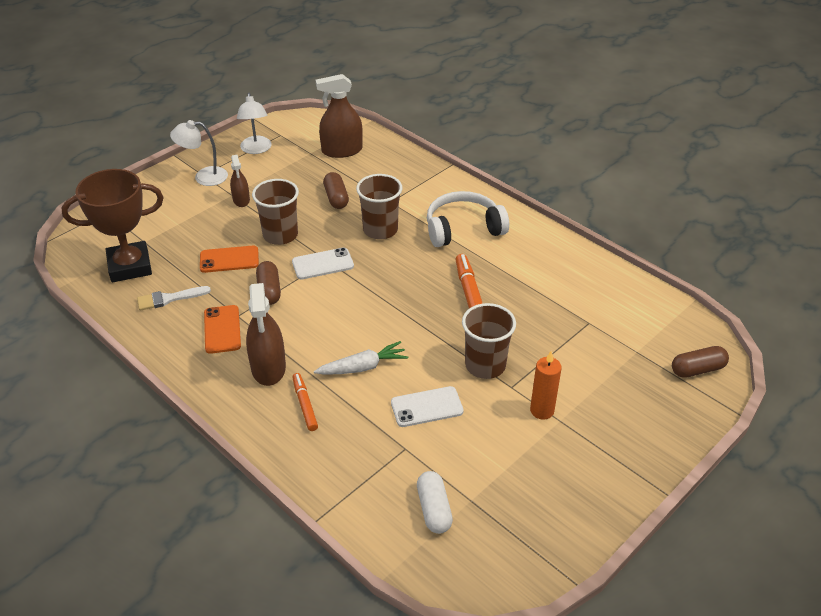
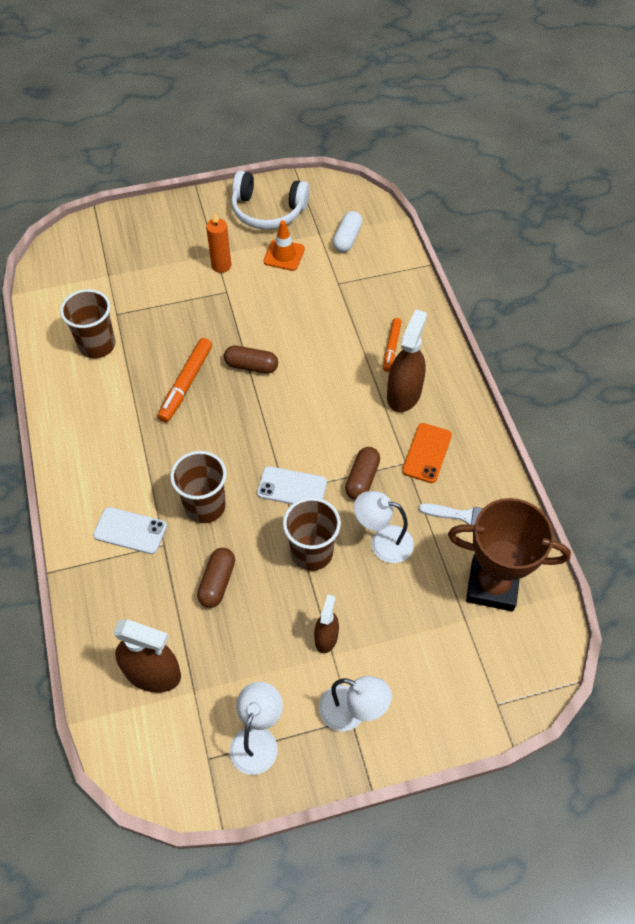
camera: 150 degrees left, 15 degrees up
orange phone [200,246,259,273] -> white lamp [354,491,414,563]
white carrot [314,341,408,375] -> none
white phone [391,386,464,427] -> white phone moved to [93,507,167,554]
white headphones [427,191,509,247] -> white headphones moved to [231,171,310,230]
brown cup [462,303,516,379] -> brown cup moved to [60,289,115,358]
brown capsule [672,346,729,378] -> brown capsule moved to [224,345,278,374]
none -> orange traffic cone [263,221,305,271]

